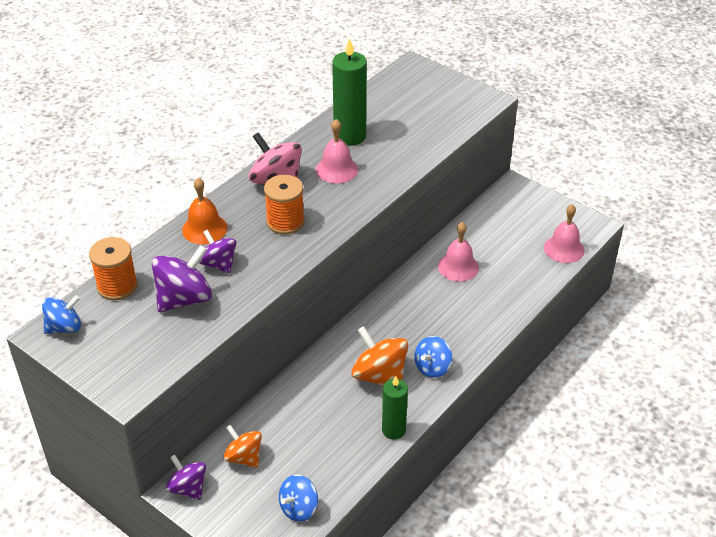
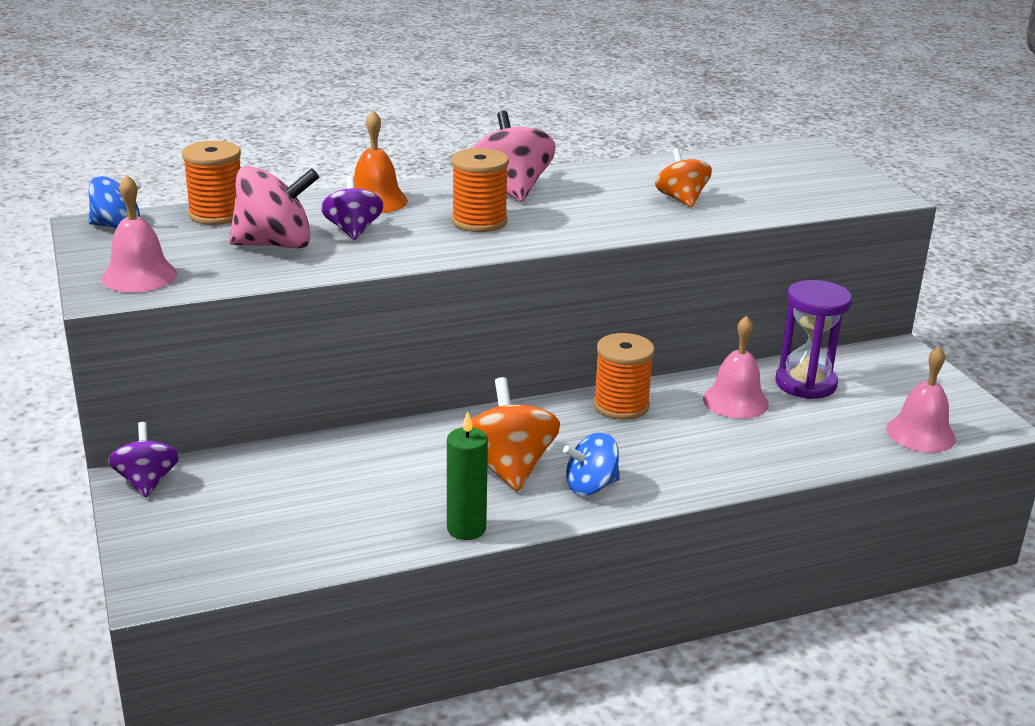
camera: 30 degrees right, 15 degrees down
purple spinning top [152,245,212,312] -> pink spinning top [229,166,320,249]
orange spinning top [223,425,262,468] -> orange spinning top moved to [655,148,712,207]
blue spinning top [279,474,318,522] -> none
pink bell [316,119,358,184] -> pink bell moved to [102,175,177,292]
green candle [332,38,367,146] -> none
none -> orange spool [593,333,655,420]
none -> purple hourglass [775,280,852,399]

